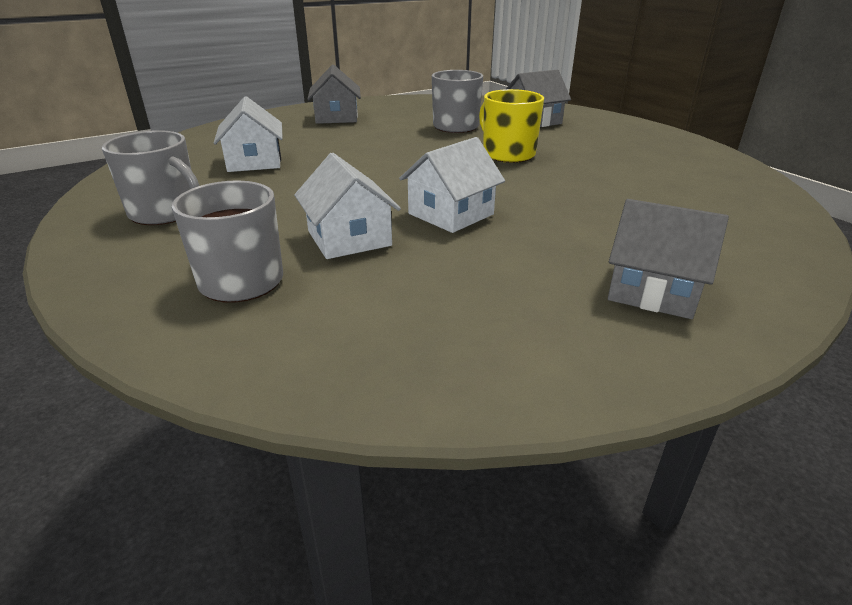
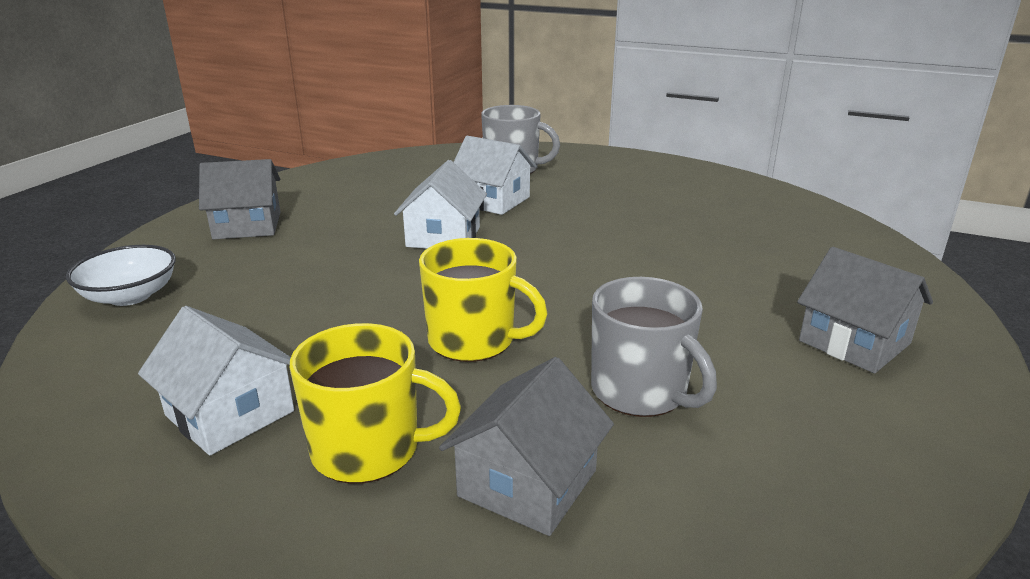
camera: 145 degrees right, 5 degrees down
grey mug [102,130,199,225] -> none
white house [214,96,283,172] -> white house moved to [138,306,294,455]
none -> white bowl [66,245,176,306]
none -> yellow mug [290,323,461,484]

